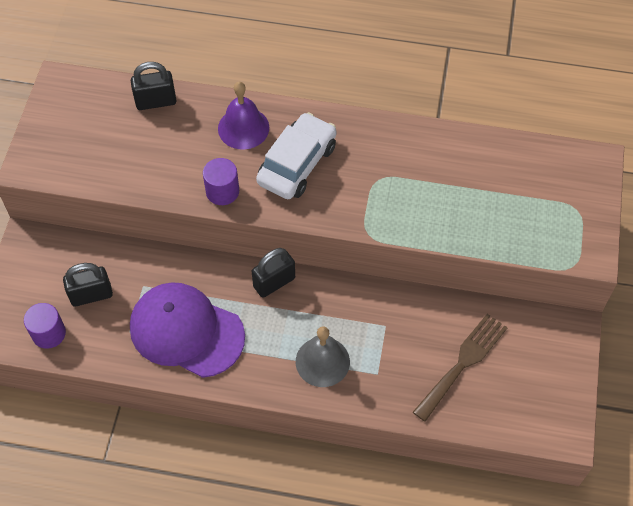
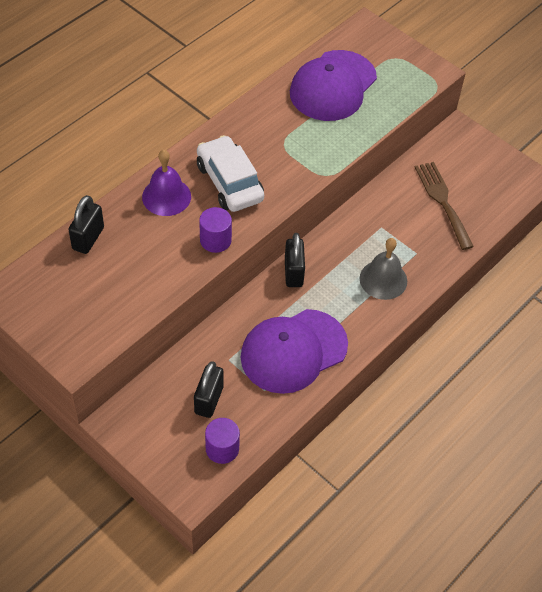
camera: 60 degrees left, 5 degrees down
none -> purple cap [290,50,377,121]

